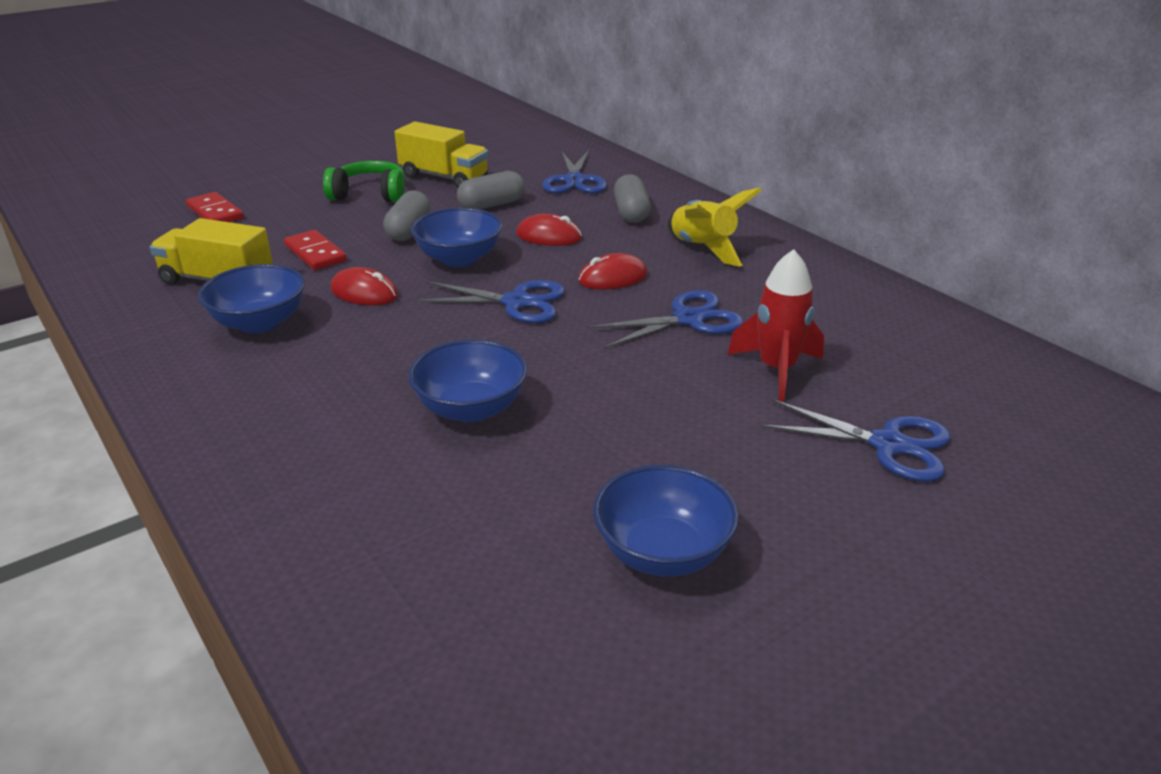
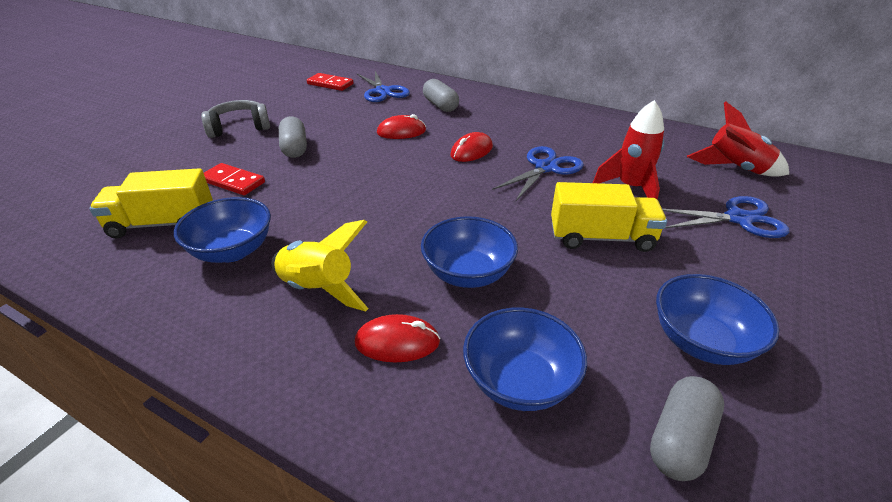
camera: 25 degrees left, 5 degrees up
red domino [186,192,243,222] -> red domino moved to [307,73,354,91]
green headphones [323,161,405,202] -> grey headphones [201,100,270,138]
red mouse [331,267,398,305] -> red mouse moved to [355,314,440,363]
yellow truck [395,121,488,188] -> yellow truck moved to [551,182,667,252]
blue bowl [411,208,502,267] -> blue bowl moved to [463,308,587,411]
blue scissors [416,280,565,323] -> none
grey capsule [457,171,525,209] -> grey capsule moved to [650,376,724,481]
yellow rocket [668,188,762,267] -> yellow rocket moved to [271,220,369,311]
none -> red rocket [687,102,789,177]

